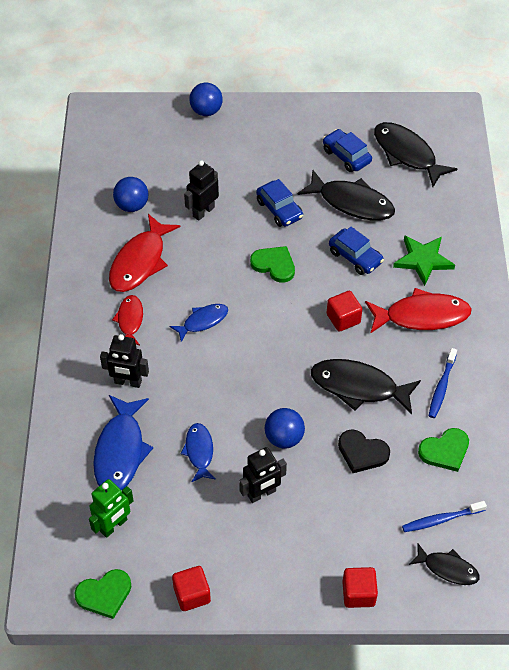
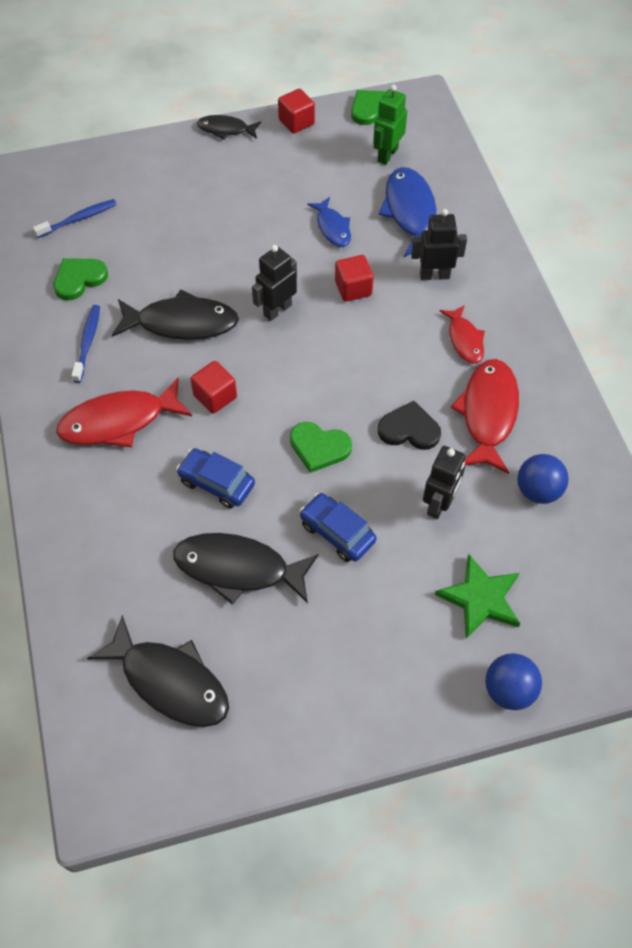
camera: 165 degrees right, 5 degrees up
blue fish [170,304,228,342] -> none
black robot [239,447,287,503] -> black robot moved to [252,245,297,321]
blue ball [265,408,305,449] -> none
blue car [323,129,372,172] -> none
black heart [338,429,390,473] -> black heart moved to [378,401,441,450]
red cube [343,567,378,608] -> red cube moved to [335,255,374,302]
green star [393,235,455,286] -> green star moved to [435,554,520,638]
black fish [409,544,480,585] -> black fish moved to [197,115,261,140]

